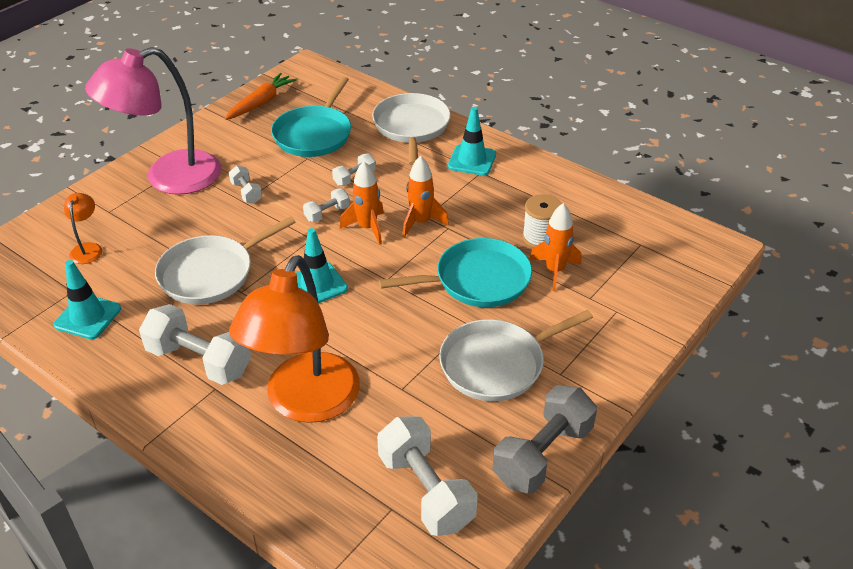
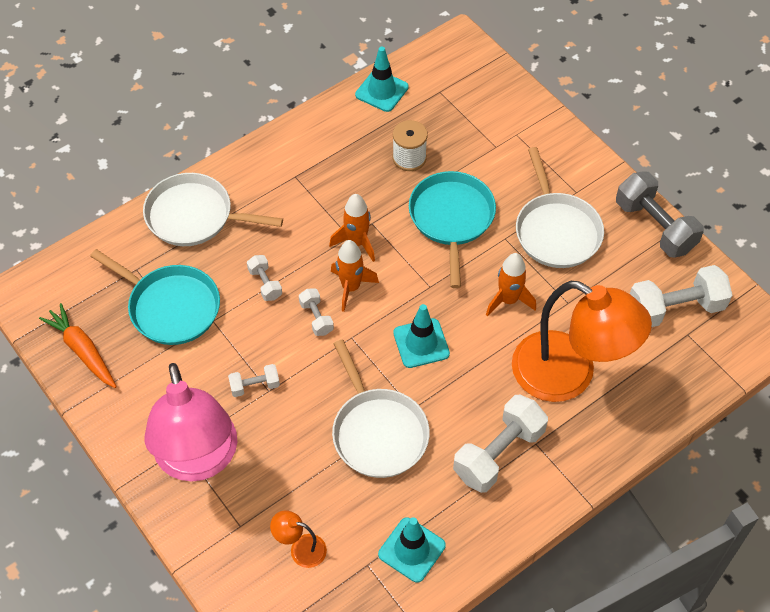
camera: 75 degrees left, 15 degrees up
turquoise traffic cone [448,107,496,176] -> turquoise traffic cone moved to [355,47,409,112]
orange rocket [529,203,582,291] -> orange rocket moved to [486,253,536,316]

